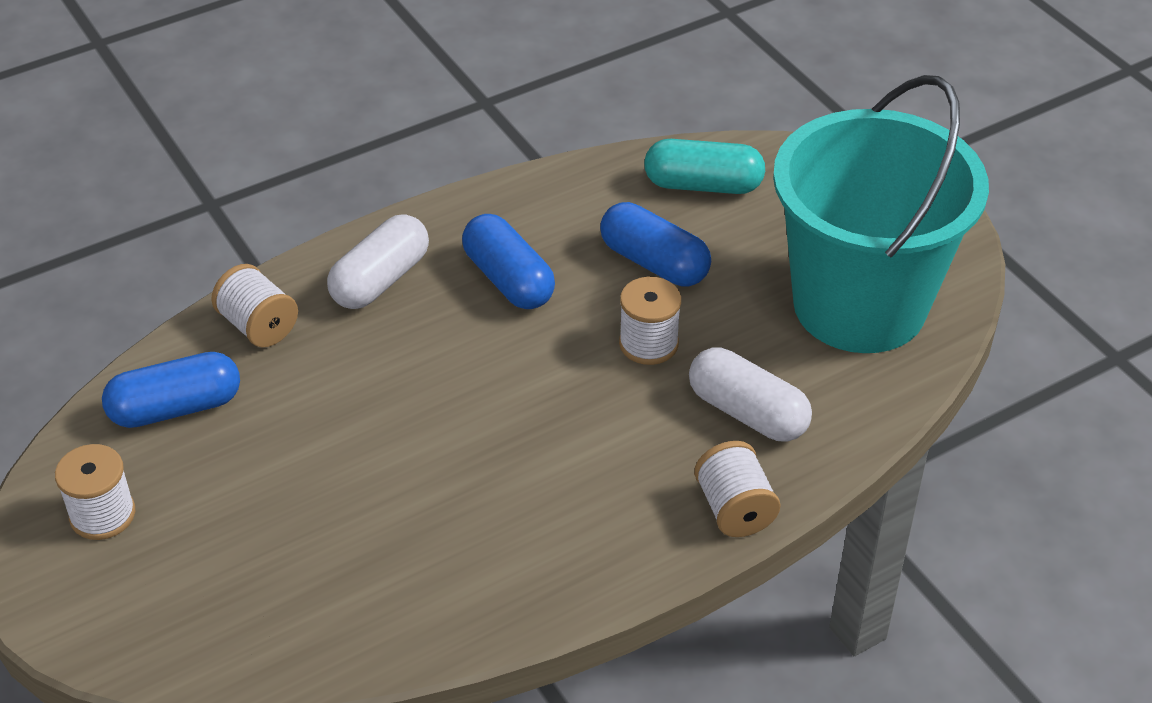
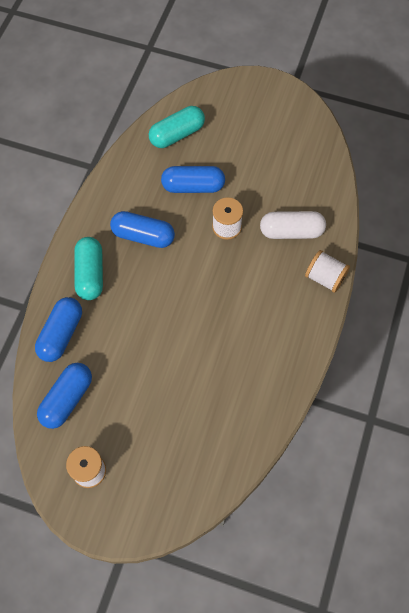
camera: 40 degrees left, 20 degrees up
white spool [211,264,298,347] -> blue capsule [35,297,82,362]
white capsule [327,214,429,309] -> turquoise capsule [74,237,103,300]
turquoise bucket [773,75,989,353] -> none

